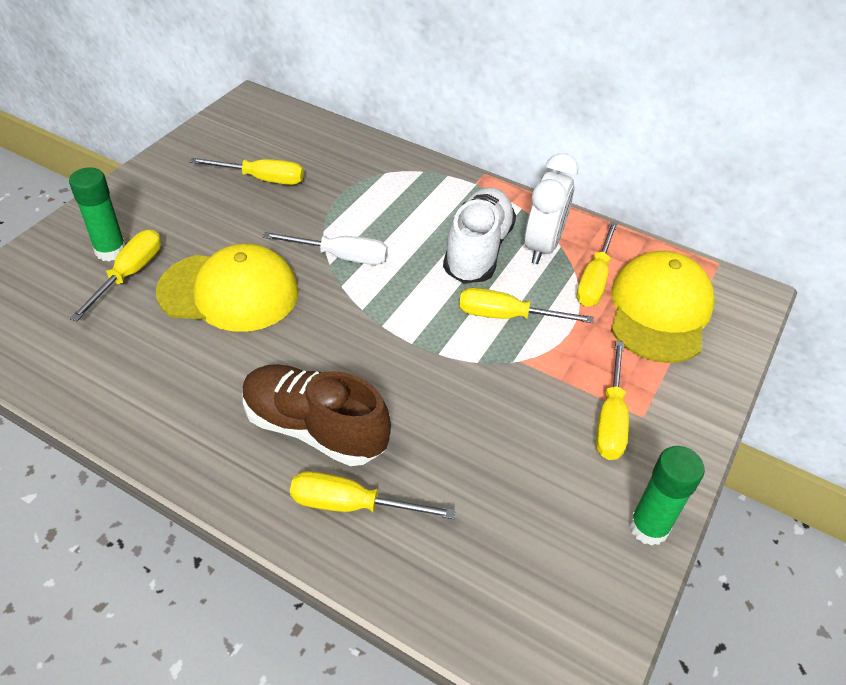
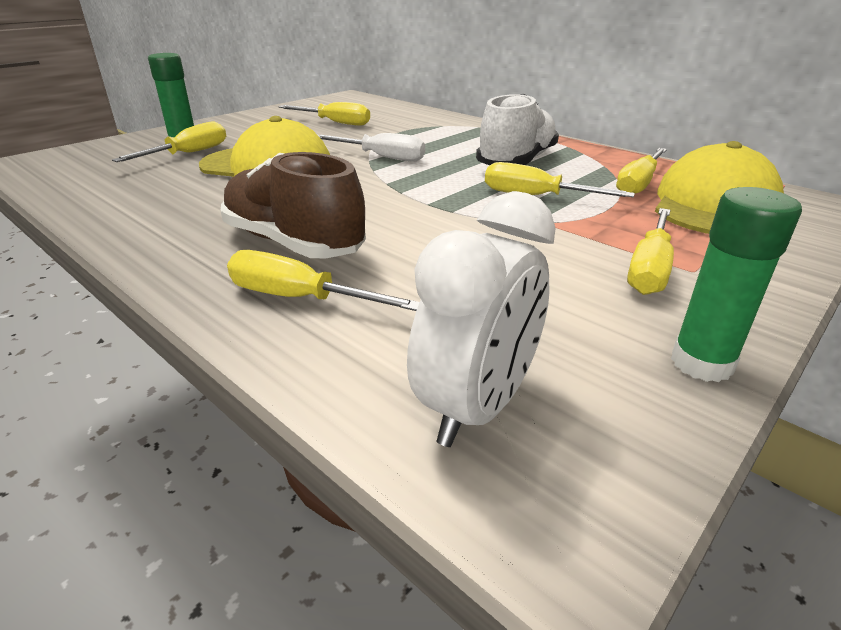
camera: 15 degrees right, 15 degrees down
white clock [524,153,578,264] -> white clock moved to [407,191,556,447]

